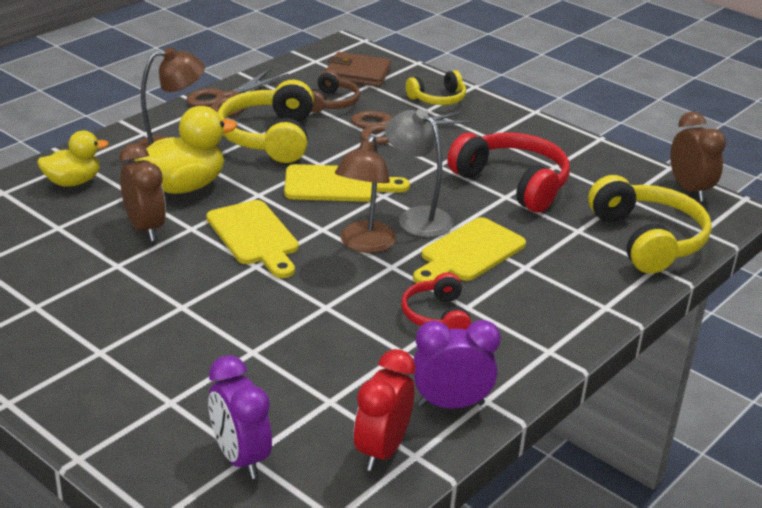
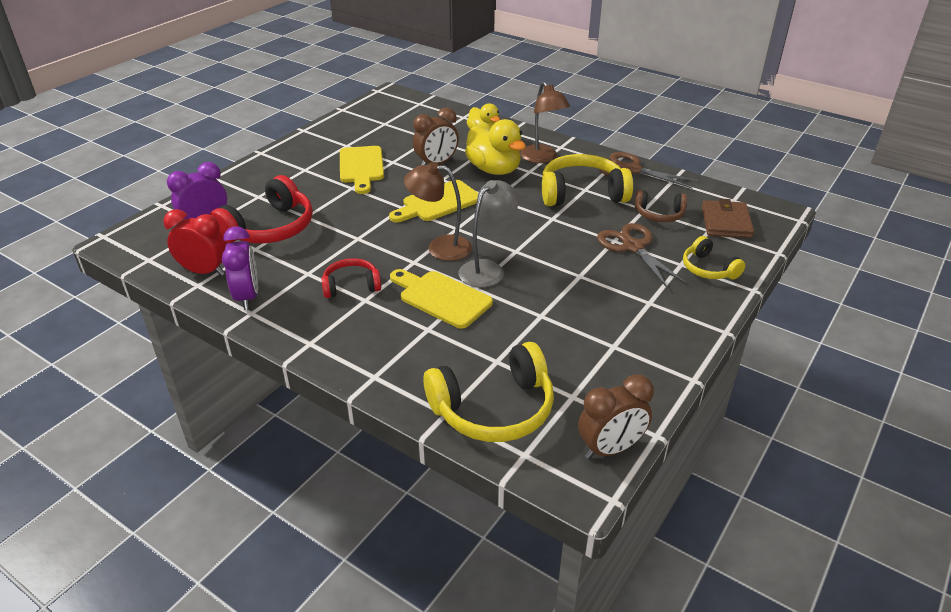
camera: 85 degrees right, 5 degrees up
yellow cutting board [284,164,410,202] -> yellow cutting board moved to [340,146,384,194]
red headphones [447,132,570,212] -> red headphones moved to [210,175,313,243]

